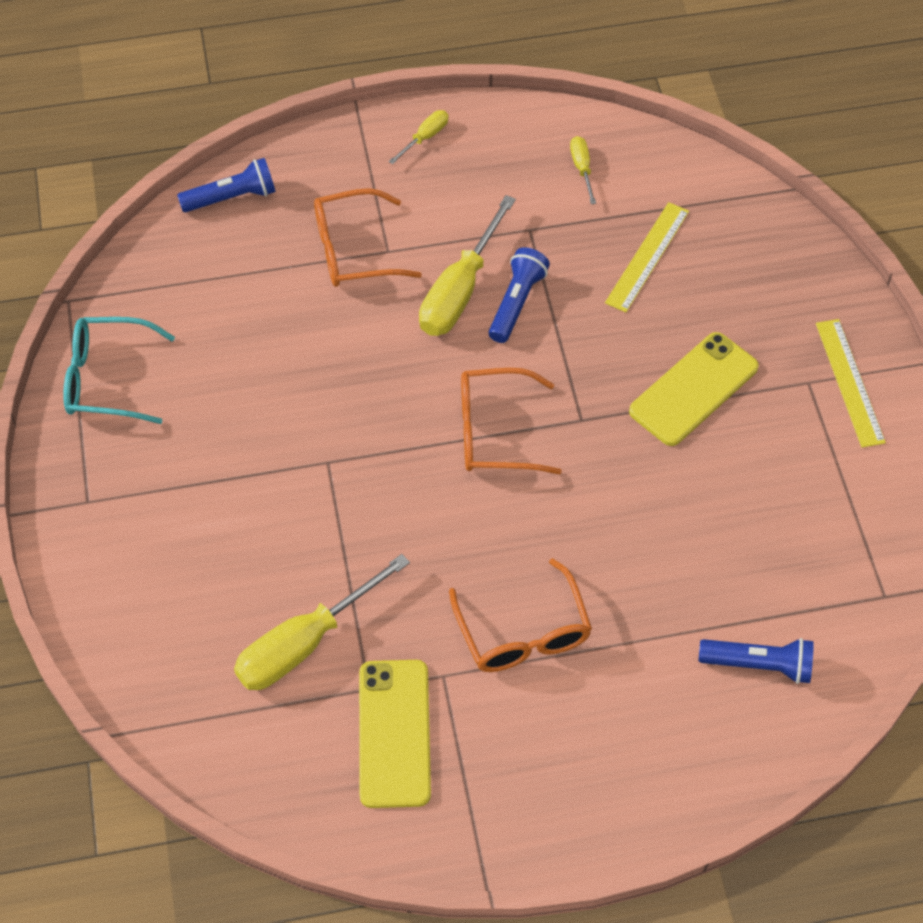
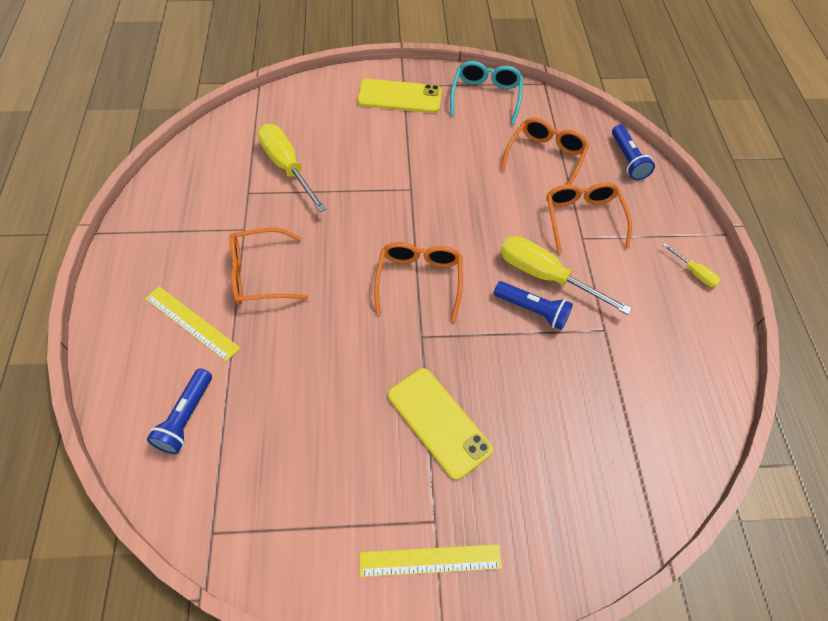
camera: 95 degrees right, 0 degrees up
yellow phone [359,660,431,808] -> yellow phone moved to [357,79,442,113]
yellow screwdriver [570,136,596,204] -> none
yellow ruler [605,202,689,312] -> yellow ruler moved to [145,286,240,362]
none -> orange glasses [501,118,589,185]

